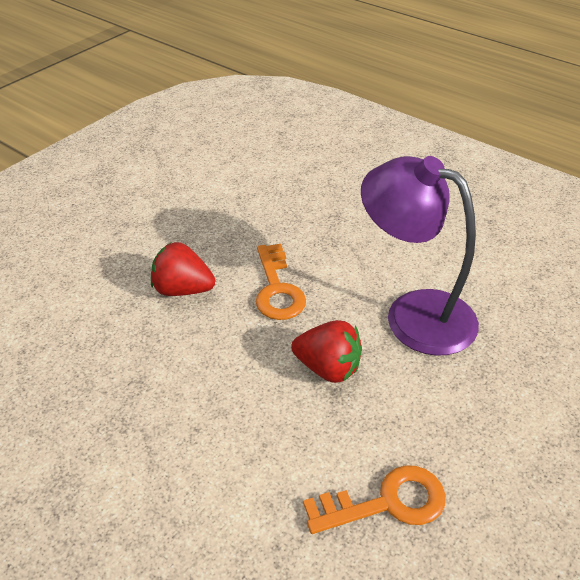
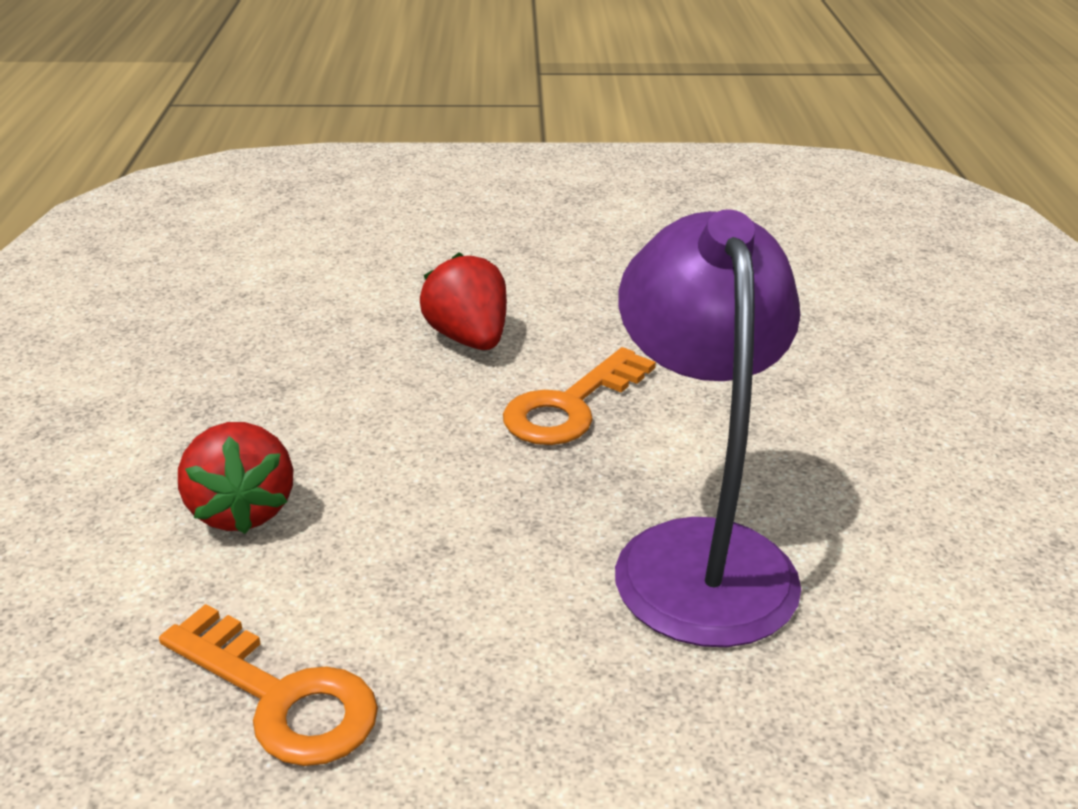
camera: 50 degrees right, 10 degrees down
red strawberry [291,320,362,383] -> red strawberry moved to [178,422,293,534]

